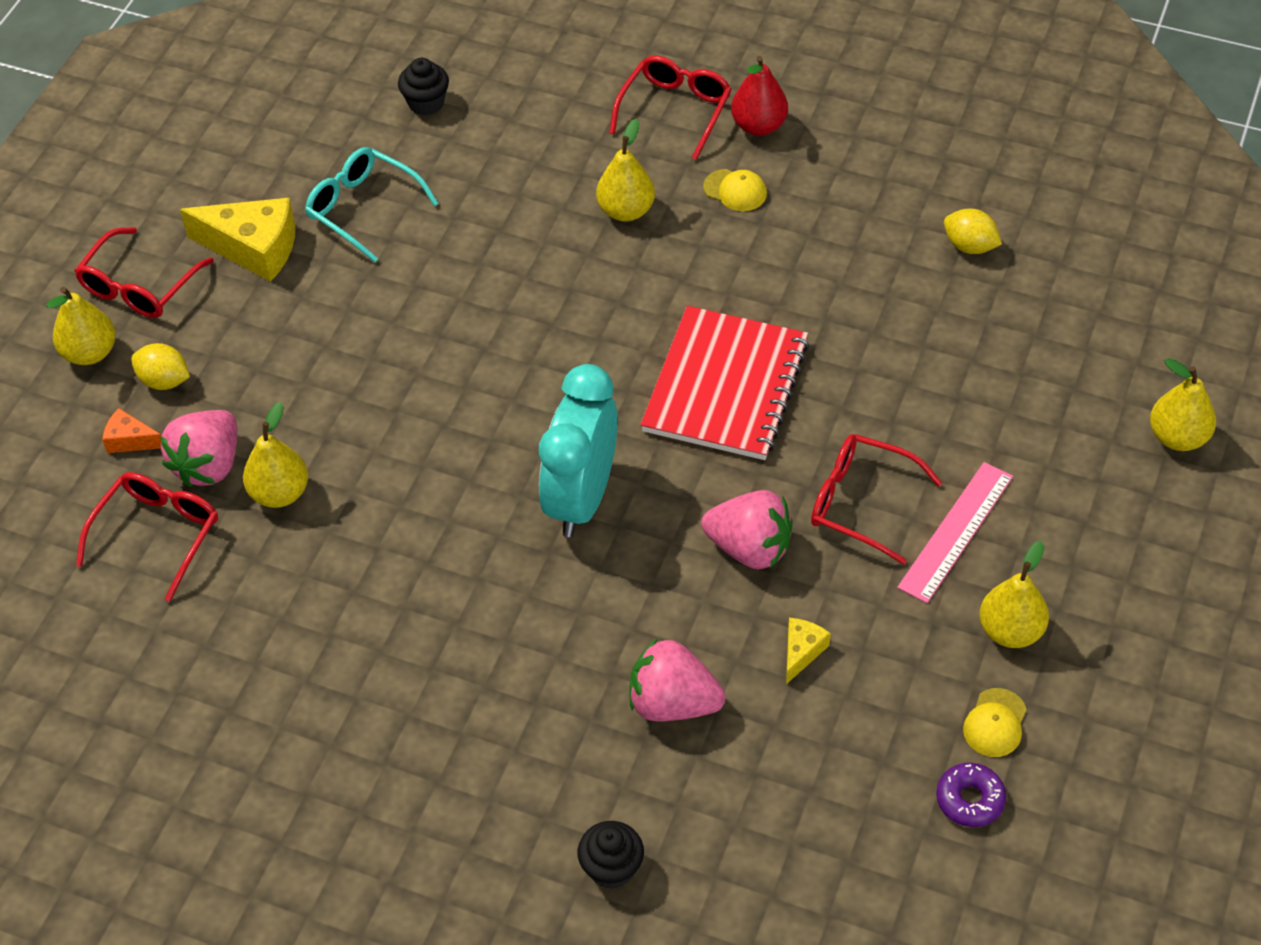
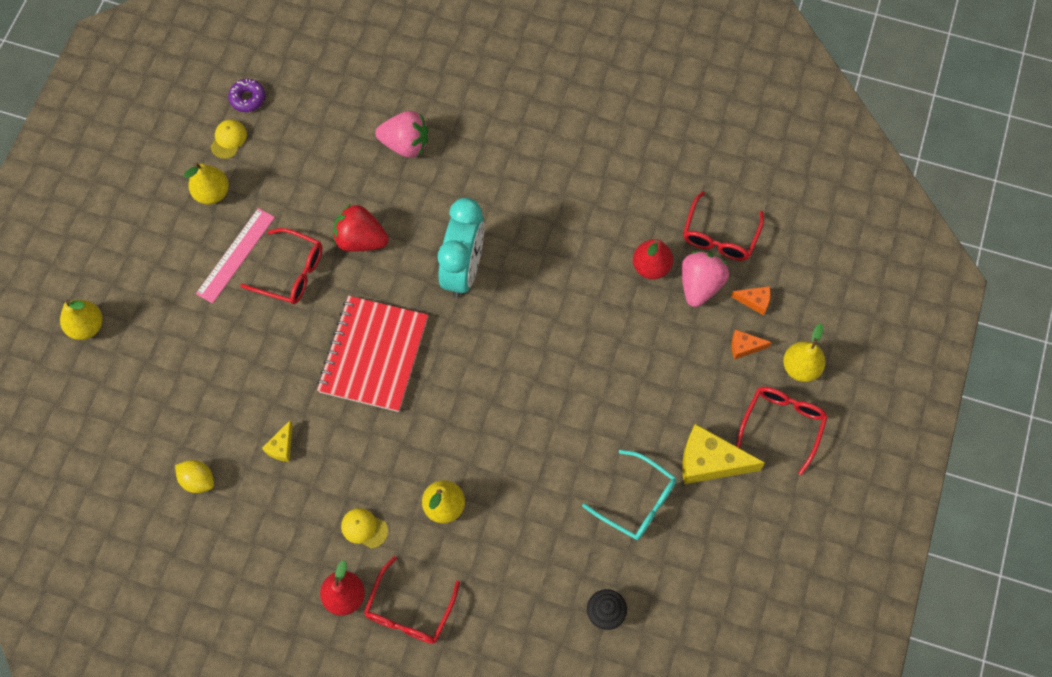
camera: 175 degrees right, 15 degrees up
yellow lemon [131,343,190,390] -> orange cheese [731,329,772,360]
yellow pear [243,402,308,508] -> red pear [633,239,673,279]
black cupcake [578,821,644,889] -> none
pink strawberry [701,490,792,570] -> red strawberry [333,204,389,252]
yellow cheese [786,618,831,684] -> yellow cheese moved to [262,421,293,462]

